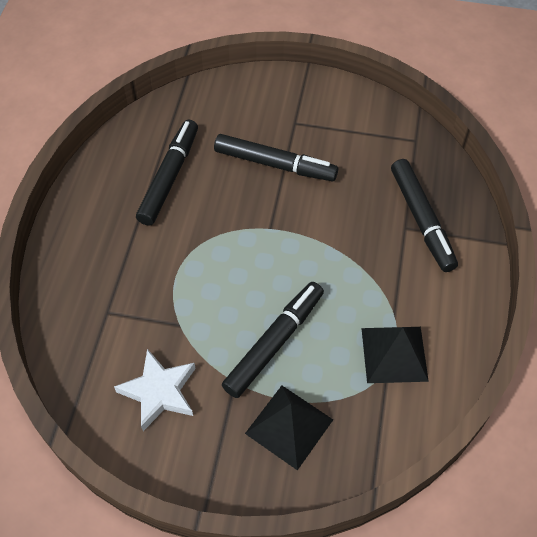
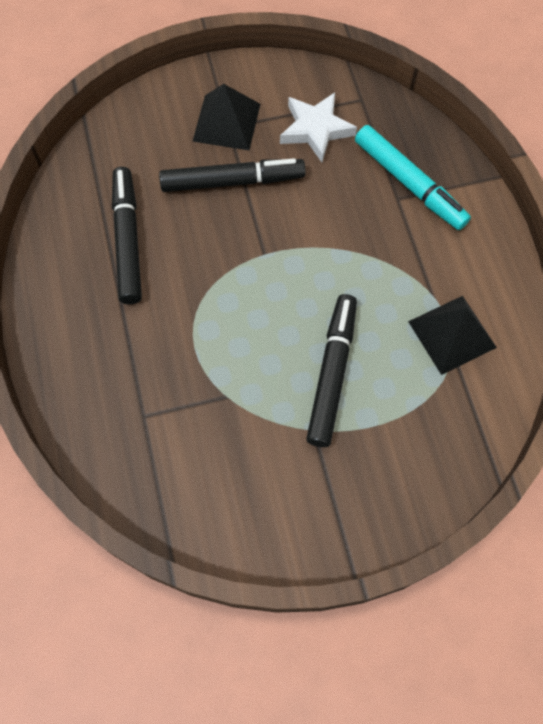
camera: 25 degrees left, 10 degrees up
white star [114,349,196,431] -> white star moved to [280,93,357,162]
black pyramid [245,386,333,470] -> black pyramid moved to [192,84,260,150]
black marker [391,159,458,272] -> turquoise marker [355,125,471,230]

